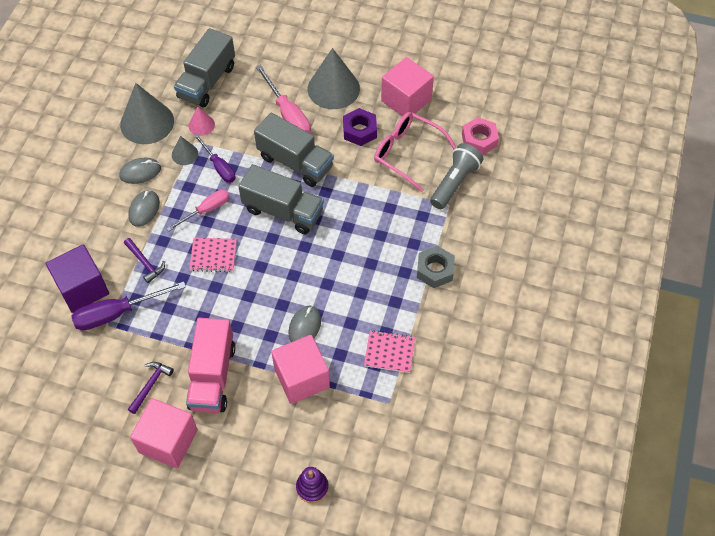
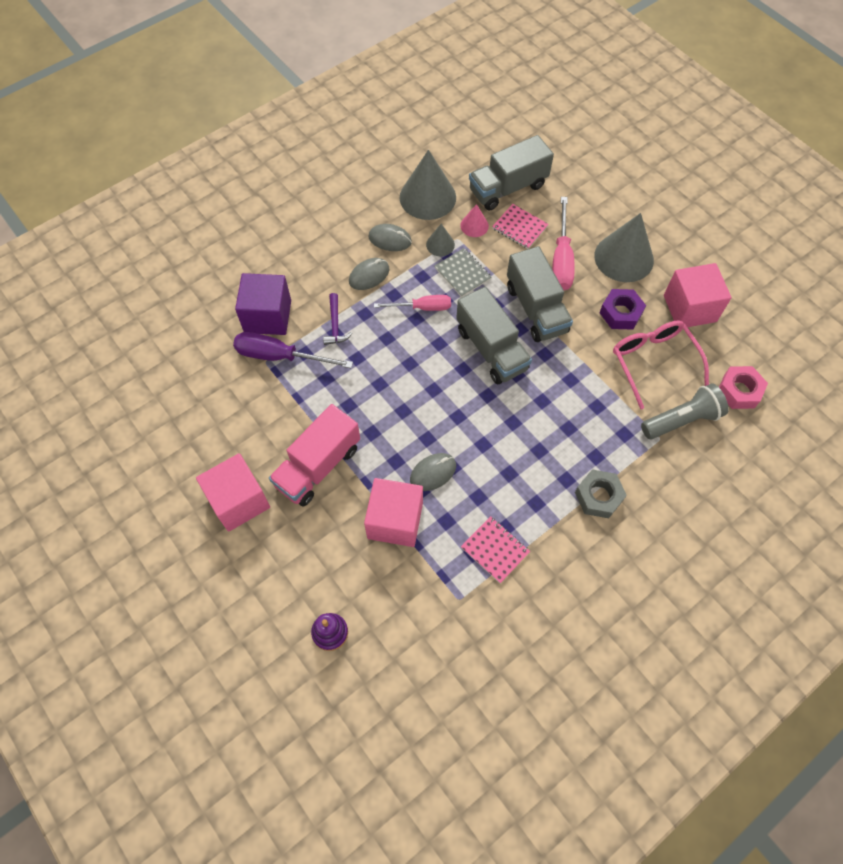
camera: 35 degrees right, 5 degrees up
purple hammer [128,362,174,414] -> none
pink notebook [189,238,237,272] -> pink notebook moved to [492,204,549,249]
purple screwdriver [194,134,236,183] -> grey notebook [435,248,491,297]

